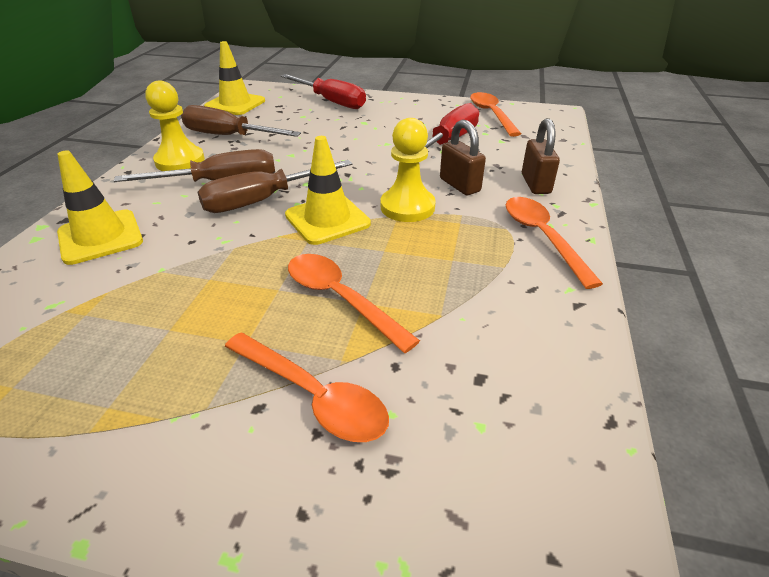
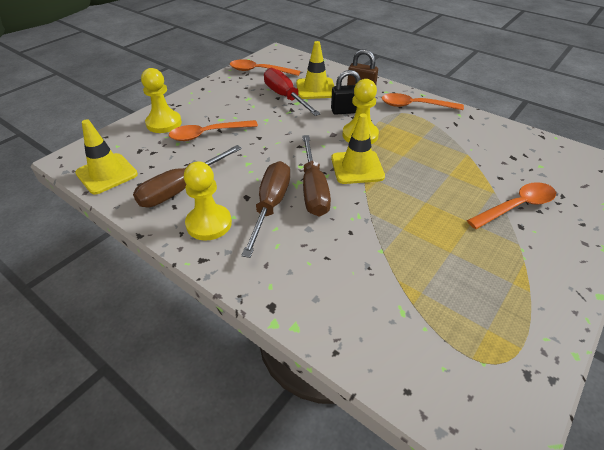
camera: 65 degrees left, 5 degrees up
yellow traffic cone [57,150,143,265] -> yellow traffic cone moved to [296,41,334,99]
red screwdriver [281,74,366,109] -> yellow pawn [141,68,182,133]
orange spoon [288,254,420,353] -> orange spoon moved to [169,120,258,141]
brown padlock [440,120,486,195] -> black padlock [331,70,361,115]

